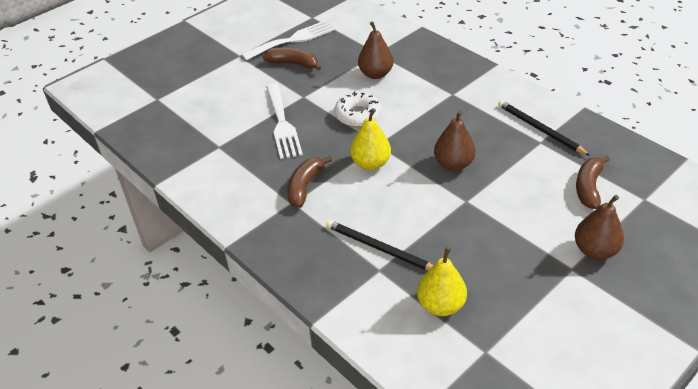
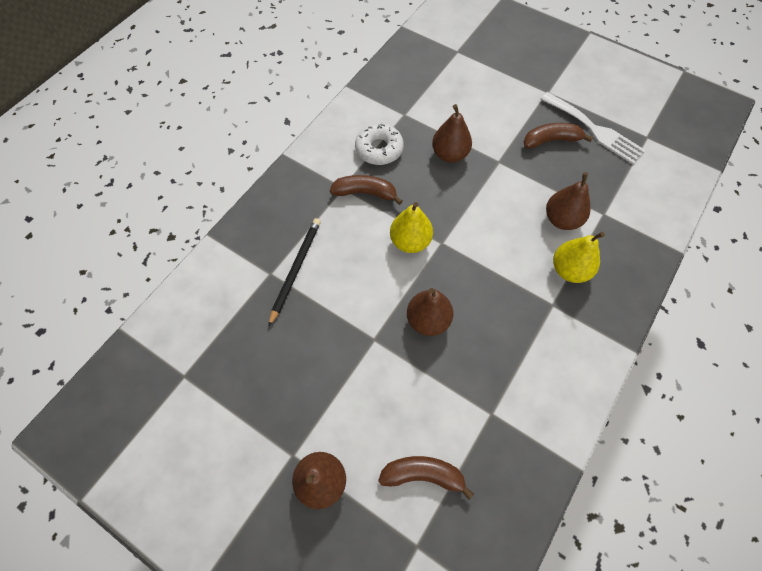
camera: 75 degrees right, 20 degrees up
brown banana [263,47,321,71] -> brown banana turned 105 degrees counterclockwise [524,123,593,149]
white fork [266,83,303,159] -> brown pear [432,104,472,163]
white donut [334,91,382,127] -> white donut moved to [355,123,404,165]
yellow pear [417,247,467,316] -> yellow pear moved to [553,232,605,283]
black pencil [498,100,590,156] -> none

